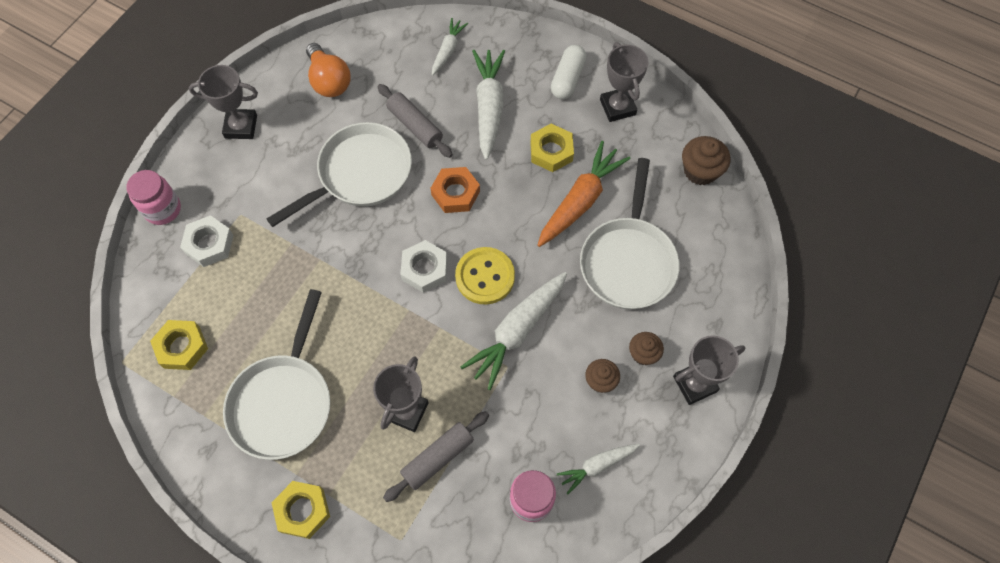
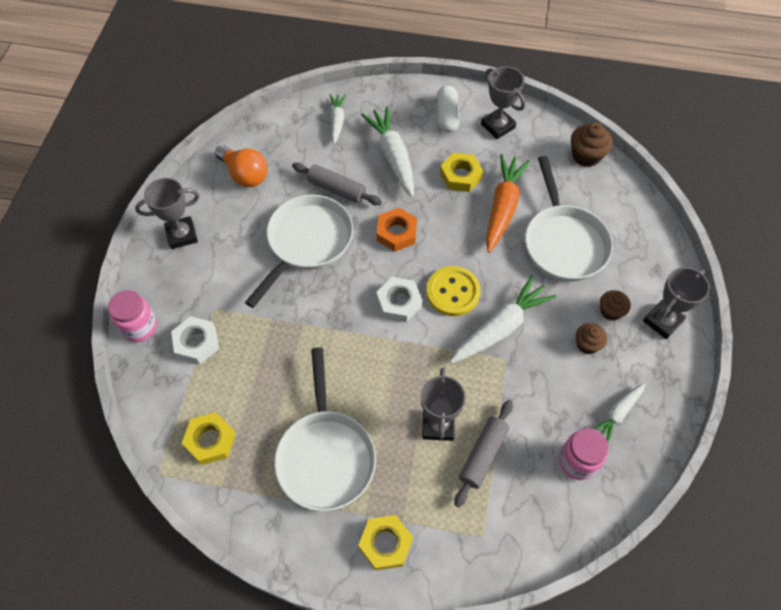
camera: 20 degrees left, 5 degrees down
white carrot [461,272,567,390] -> white carrot turned 150 degrees counterclockwise [450,275,557,364]

